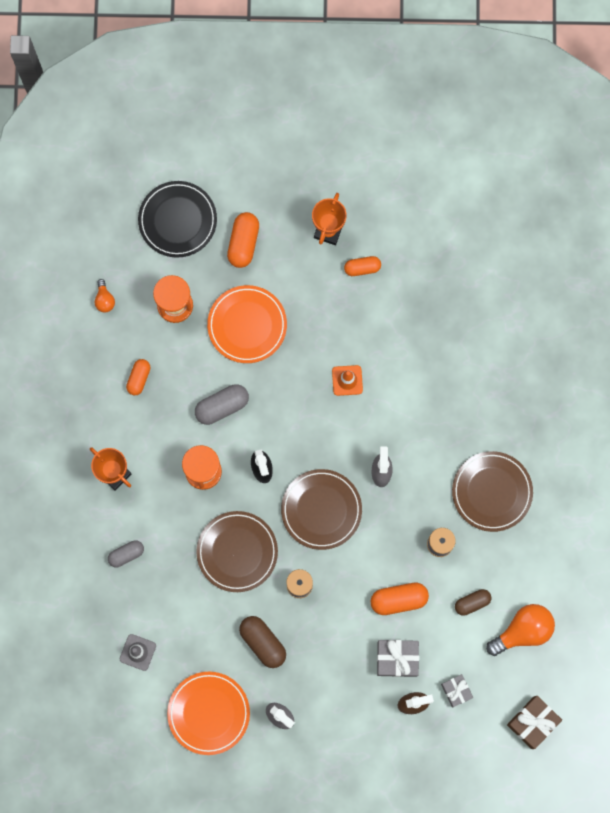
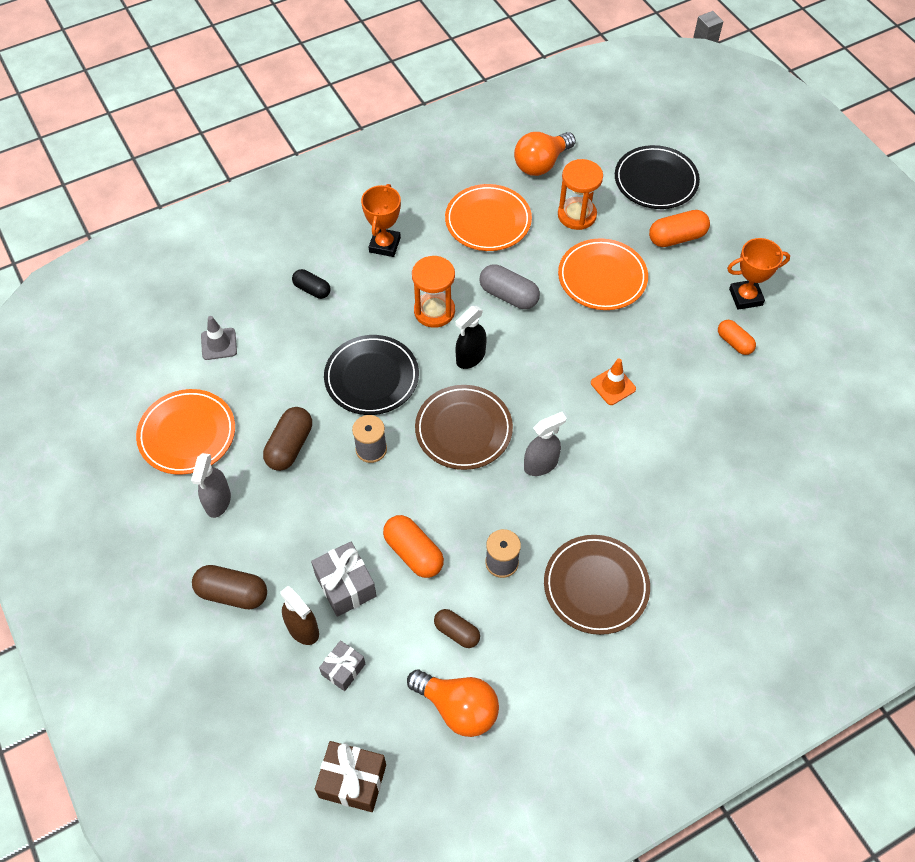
camera: 60 degrees right, 20 degrees down
orange light bulb [95,279,115,313] -> orange light bulb [514,132,576,176], size x1.97
grey capsule [108,540,144,567] -> black capsule [292,269,331,299]
orange capsule [126,359,150,396] -> orange plate [445,184,532,251]
brown plate [196,511,278,592] -> black plate [324,335,419,415]
none -> brown capsule [192,565,267,609]

